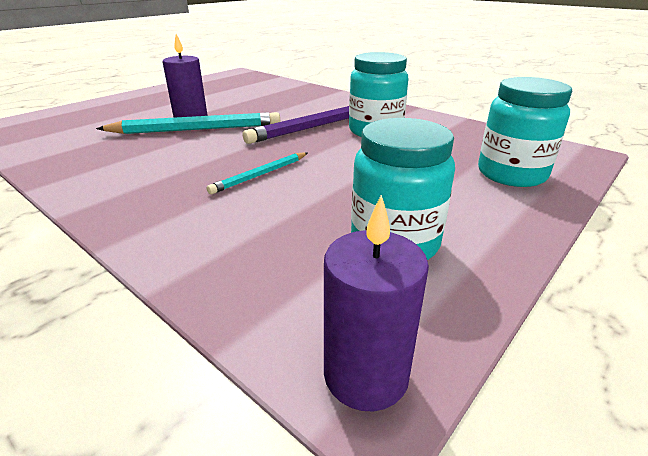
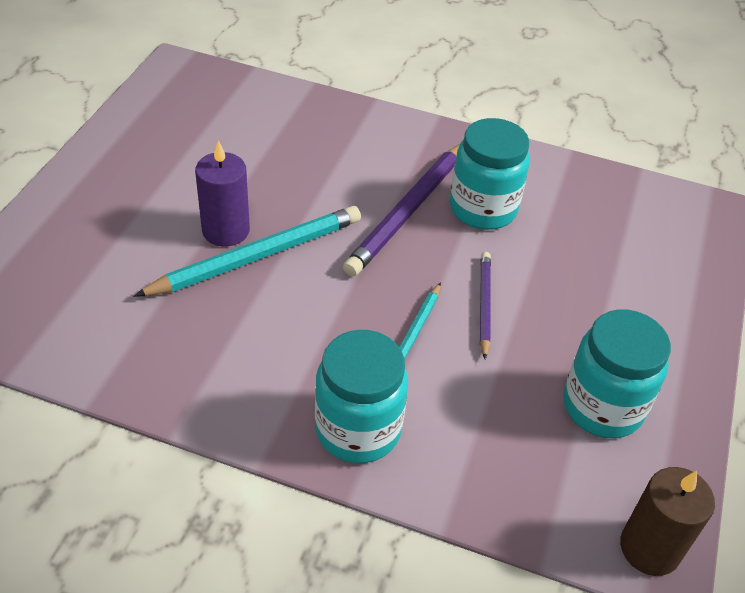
camera: 25 degrees left, 15 degrees up
purple candle [324,195,429,411] -> brown candle [620,467,715,576]
turquoise jar [478,77,572,187] -> turquoise jar moved to [315,330,408,463]
none -> purple pencil [480,252,491,359]

